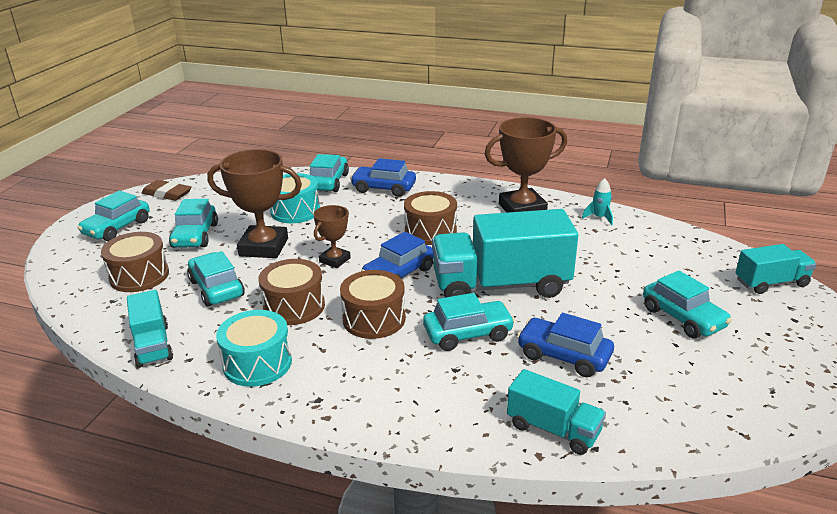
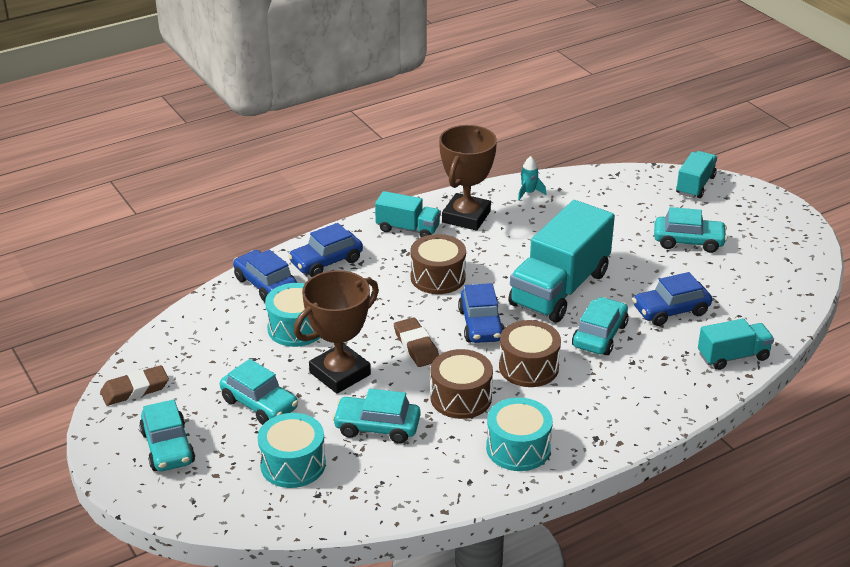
camera: 50 degrees left, 5 degrees up
brown drum [101,232,169,292] -> turquoise drum [258,413,326,488]
turquoise truck [127,290,173,368] -> turquoise truck moved to [375,191,441,237]
turquoise car [310,154,349,192] -> blue car [233,250,297,302]
brown trophy [313,205,351,268] -> brown eraser [394,317,439,367]

